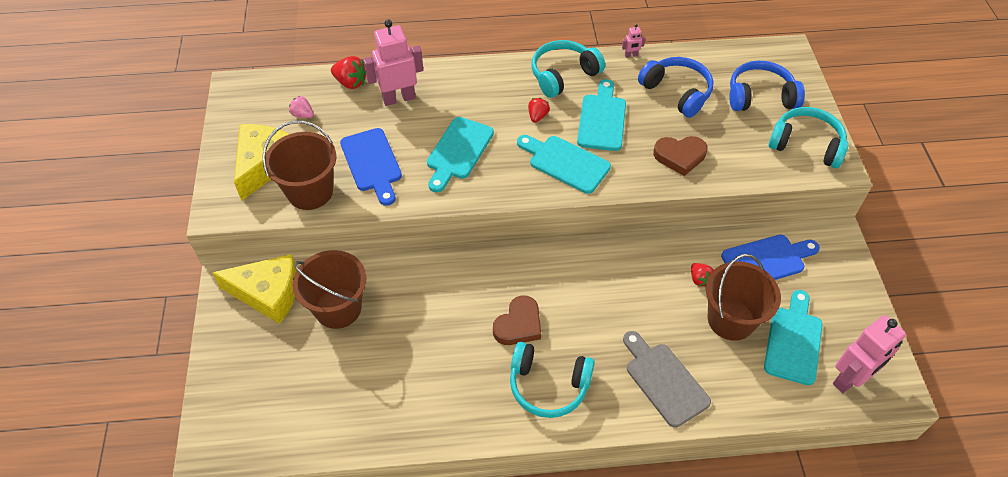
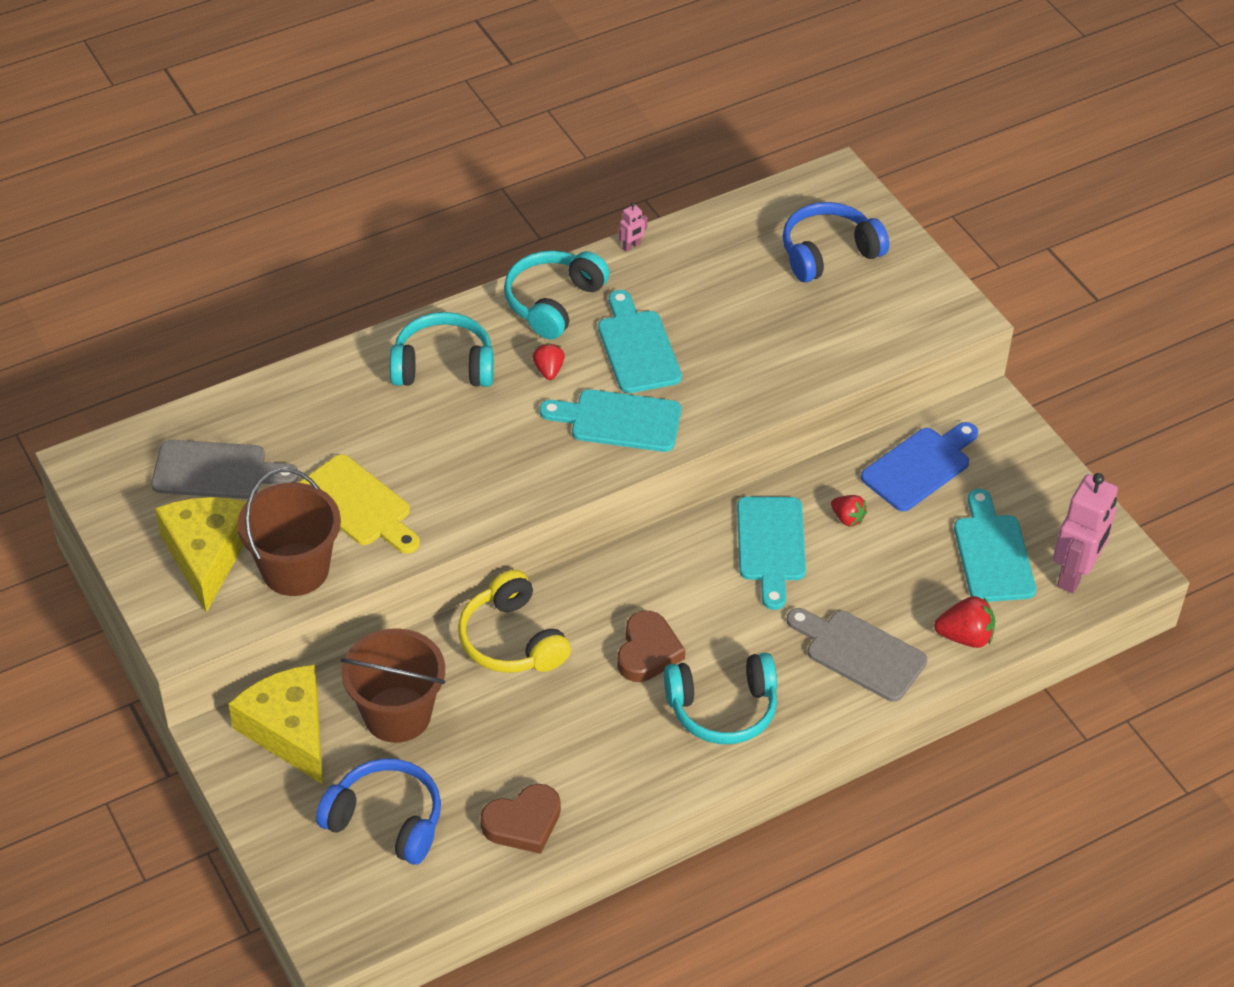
camera: 25 degrees left, 5 degrees down
yellow cheese [212,254,297,324] -> yellow cheese turned 105 degrees counterclockwise [228,665,323,784]
pink strawberry [289,96,314,118] -> grey cutting board [151,440,299,499]
red strawberry [331,56,366,89] -> red strawberry moved to [934,596,995,648]
blue cutting board [340,128,402,206] -> yellow cutting board [299,454,420,554]
pink robot [363,19,423,106] -> none
turquoise cutting board [427,117,494,192] -> turquoise cutting board moved to [737,496,806,610]
blue headphones [638,57,713,118] -> blue headphones moved to [316,758,441,865]
brown heart [653,136,708,176] -> brown heart moved to [480,784,561,854]
brown bucket [706,254,781,341] -> none
turquoise headphones [768,107,849,168] -> turquoise headphones moved to [390,312,494,387]
none -> yellow headphones [458,570,571,673]

